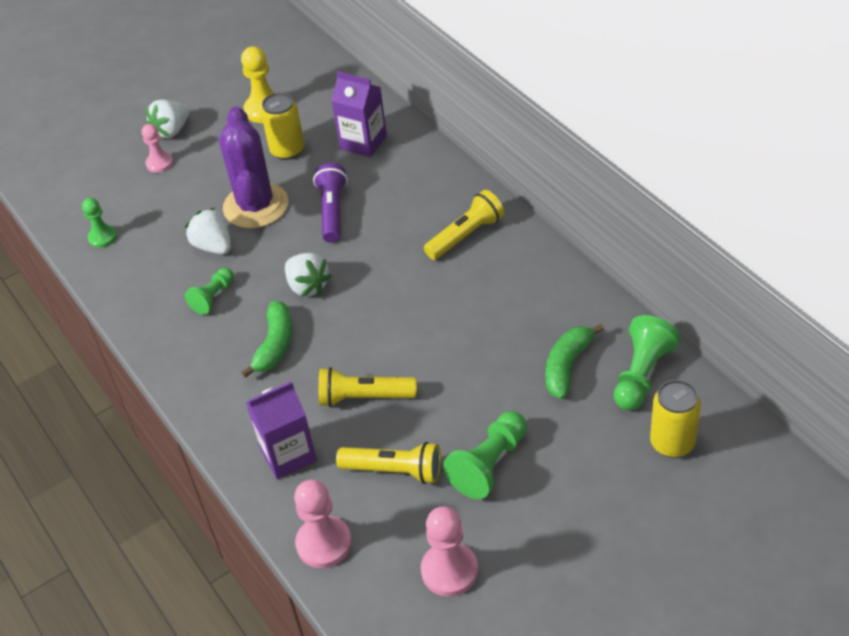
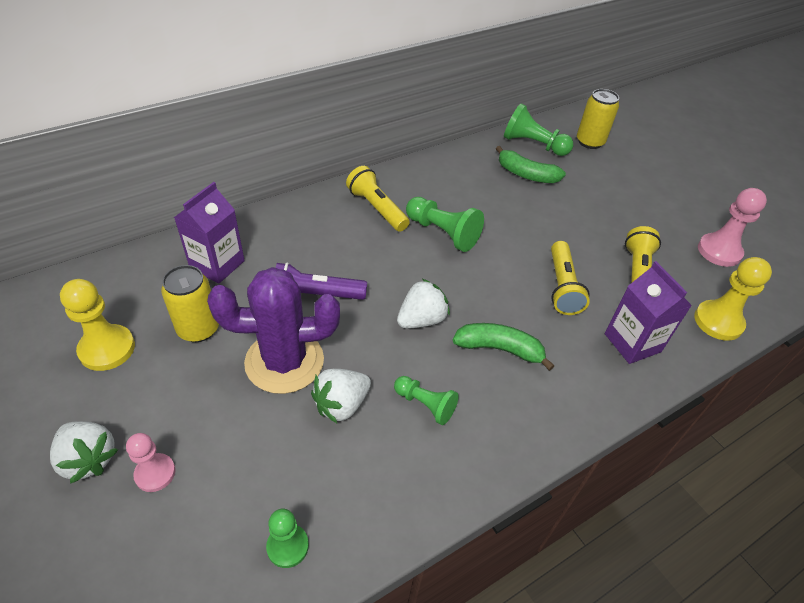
camera: 95 degrees left, 0 degrees up
pink pawn [294,480,352,568] -> yellow pawn [694,257,772,341]
green pawn [443,411,527,499] -> green pawn moved to [406,197,484,252]

